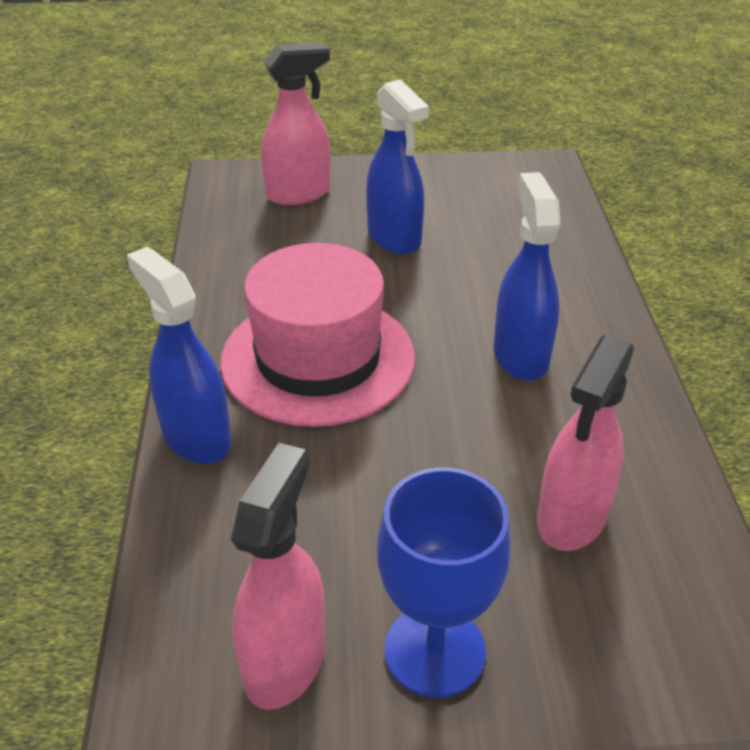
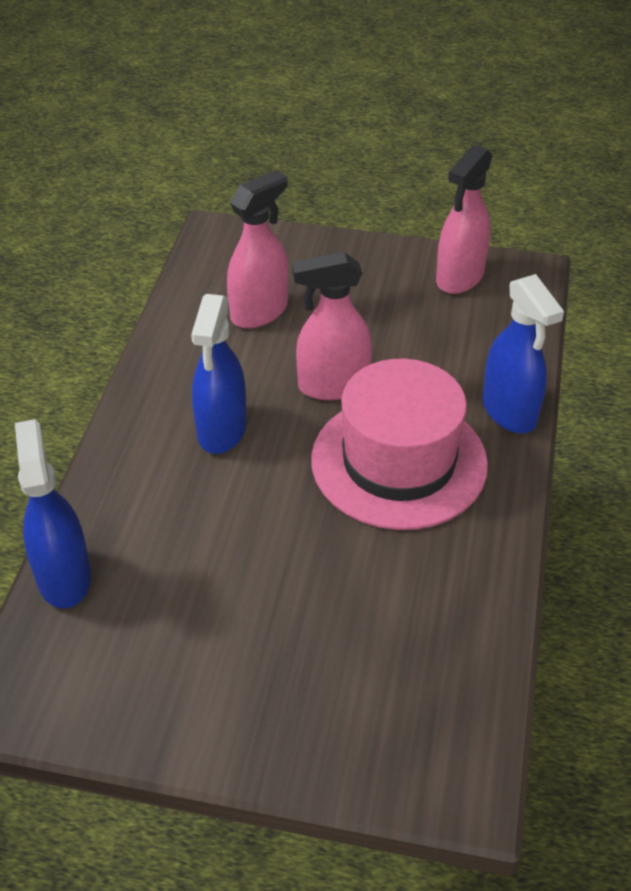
camera: 165 degrees left, 5 degrees up
pink spray bottle [261,43,331,205] -> pink spray bottle moved to [292,252,372,400]
blue spray bottle [366,79,429,254] -> blue spray bottle moved to [15,419,91,608]
blue goblet [377,467,511,698] -> none

